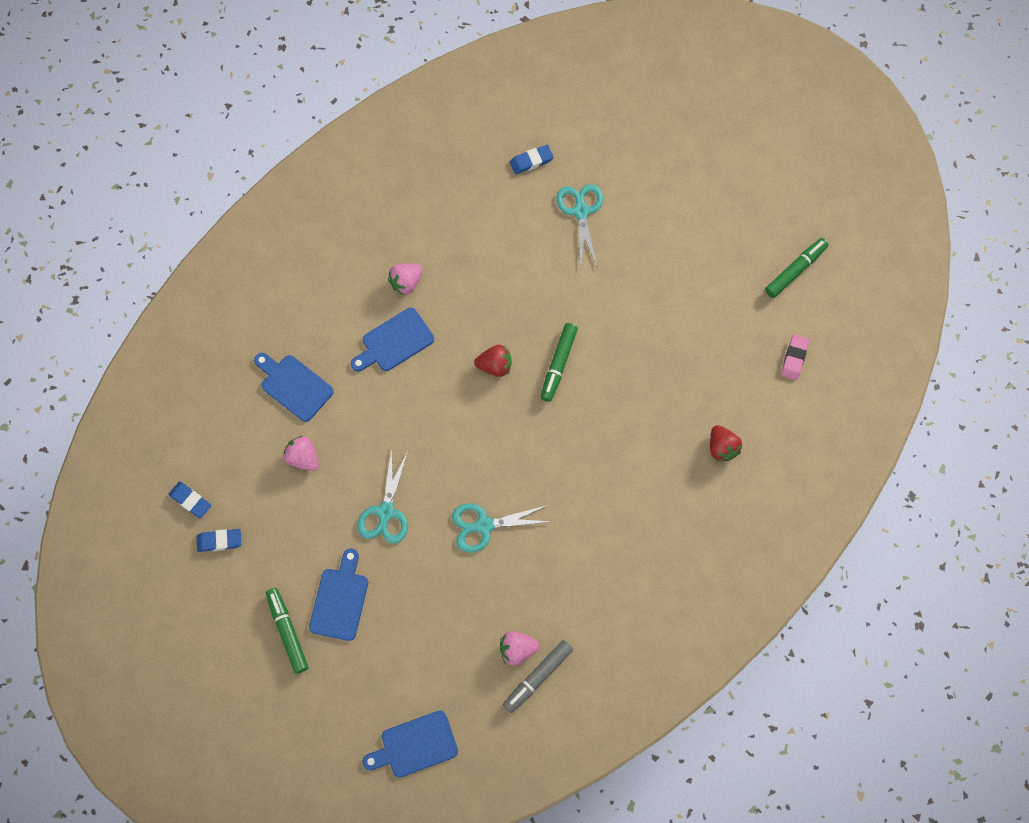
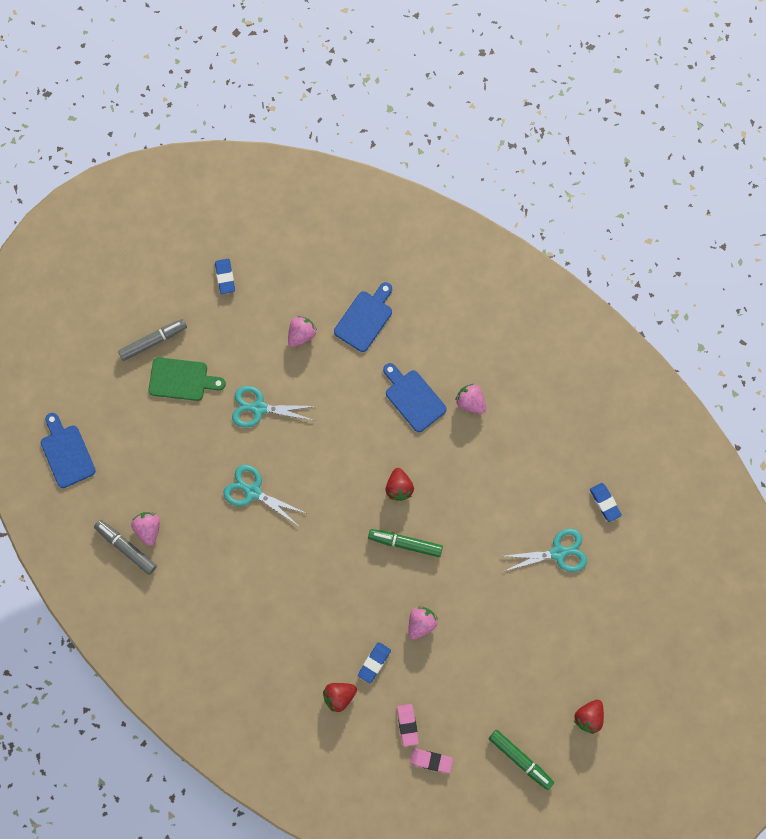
camera: 85 degrees right, 5 degrees up
blue eraser [169,481,211,519] -> blue eraser moved to [358,642,391,683]
green marker [266,588,308,674] -> grey marker [118,319,187,361]
blue cutting board [309,548,368,641] -> green cutting board [148,357,226,401]
turquoise scissors [452,503,551,553] -> turquoise scissors turned 45 degrees counterclockwise [223,465,305,525]
none -> pink eraser [397,704,419,747]
none -> pink strawberry [409,606,438,639]
none -> red strawberry [574,700,604,734]

